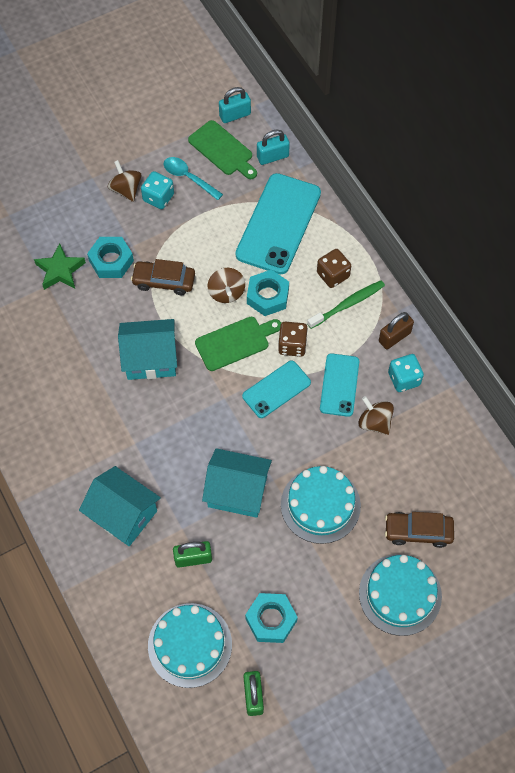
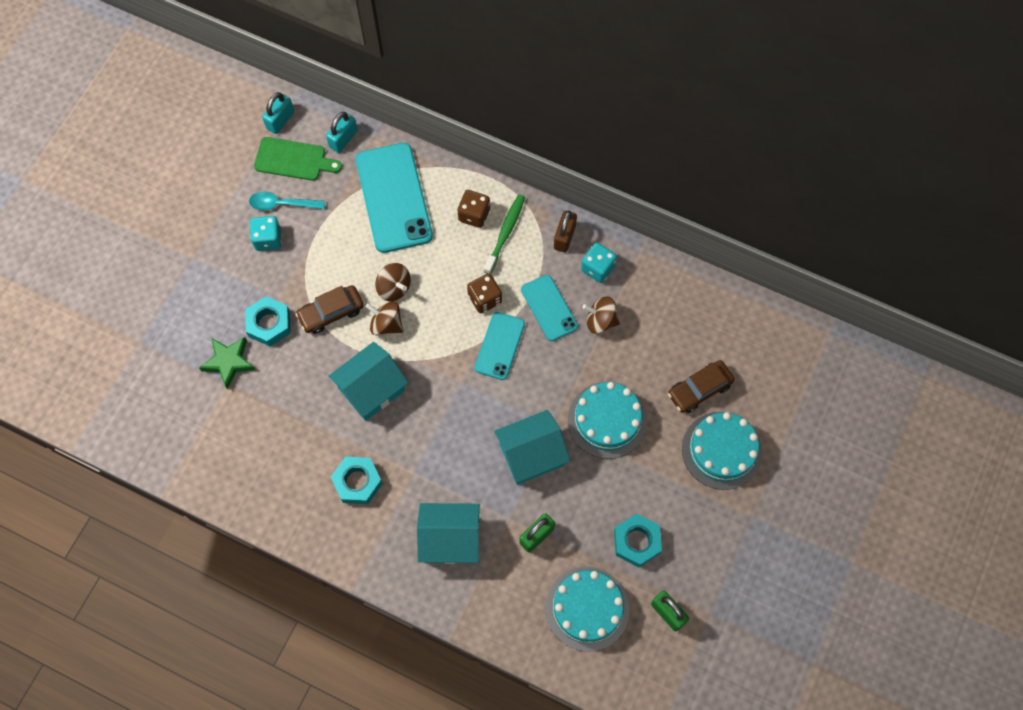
camera: 35 degrees left, 5 degrees up
brown spinning top [108,160,141,202] -> brown spinning top moved to [365,301,403,336]
green cutting board [195,317,281,371] -> none
turquoise nut [247,270,289,316] -> turquoise nut moved to [331,457,383,504]

